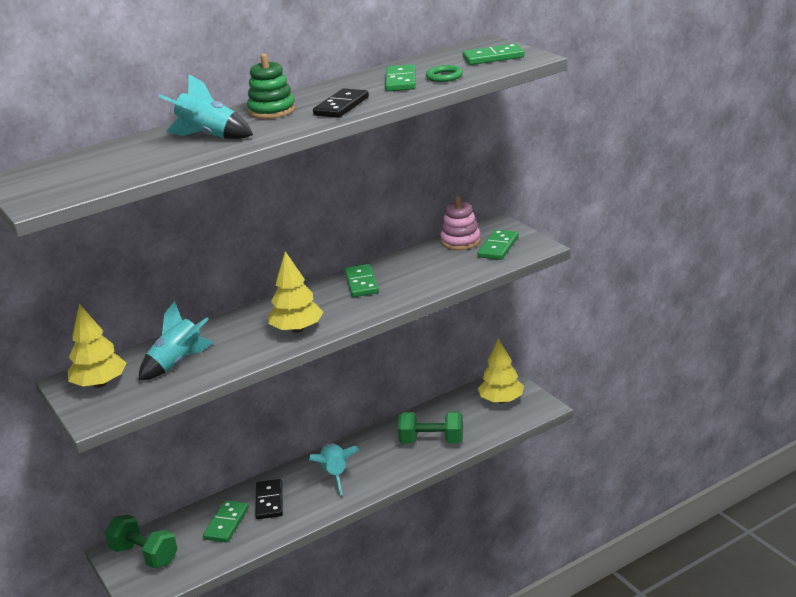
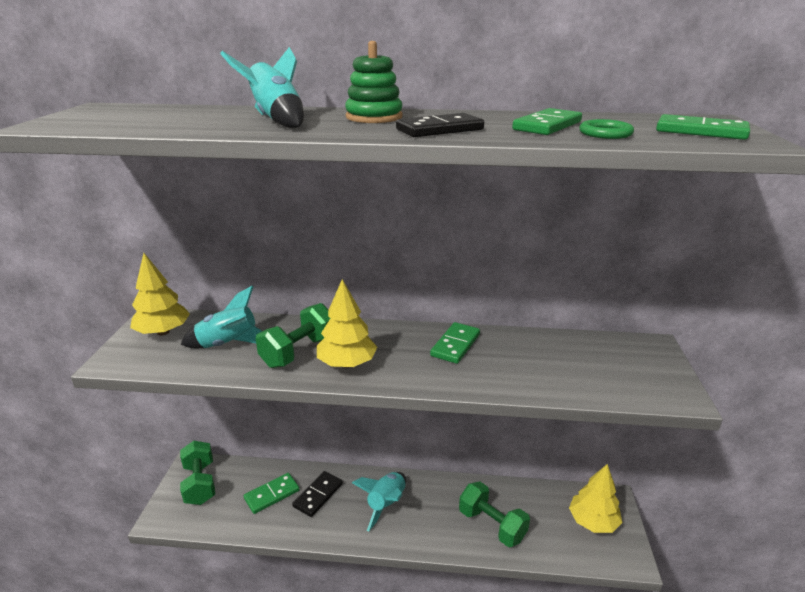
camera: 35 degrees right, 0 degrees up
pink stacking toy [440,196,481,250] -> none
green domino [478,230,519,260] -> none
none -> green dumbbell [256,303,330,368]

